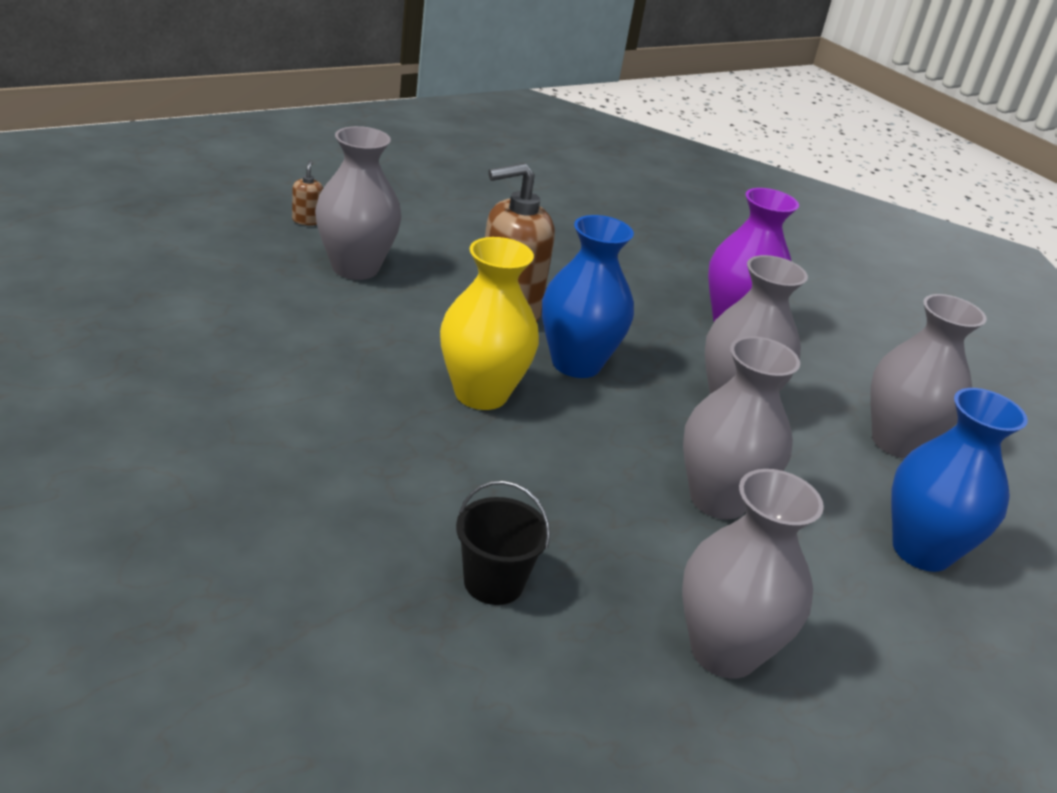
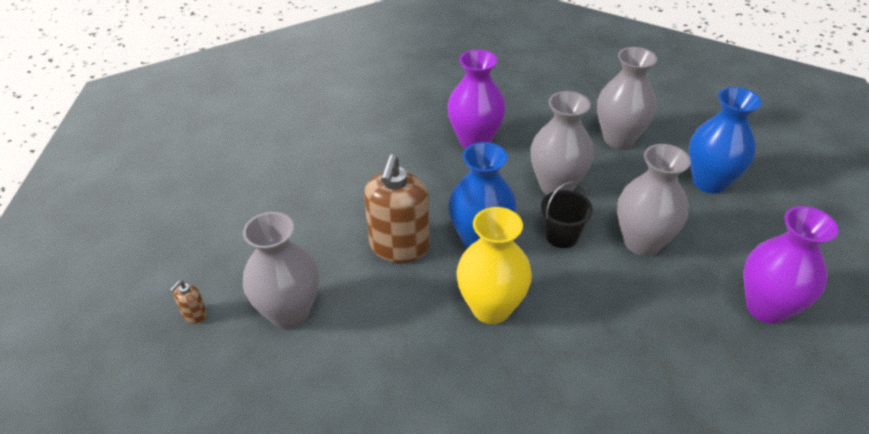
camera: 50 degrees left, 10 degrees up
brown soap dispenser [292,161,323,225] -> brown soap dispenser turned 90 degrees counterclockwise [169,280,207,324]
black bucket [456,480,550,605] -> black bucket moved to [541,182,593,248]
grey vase [682,469,824,678] -> purple vase [743,206,839,324]

